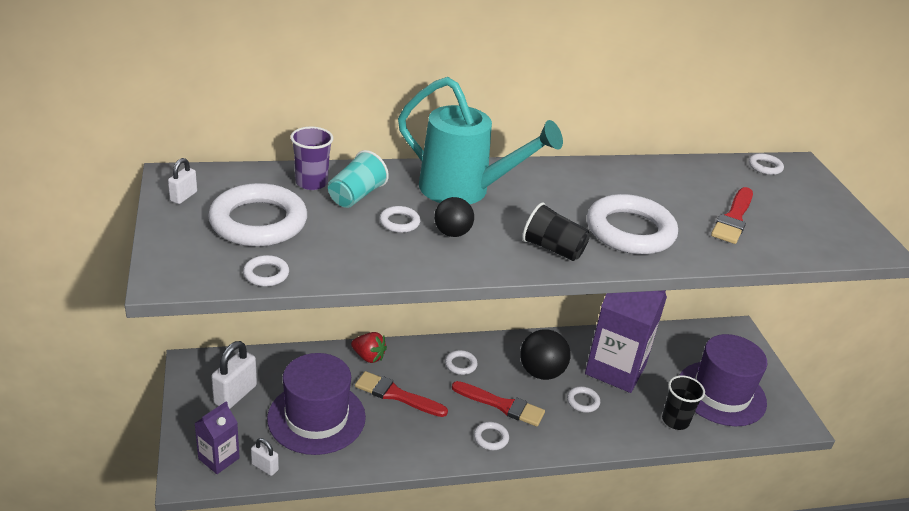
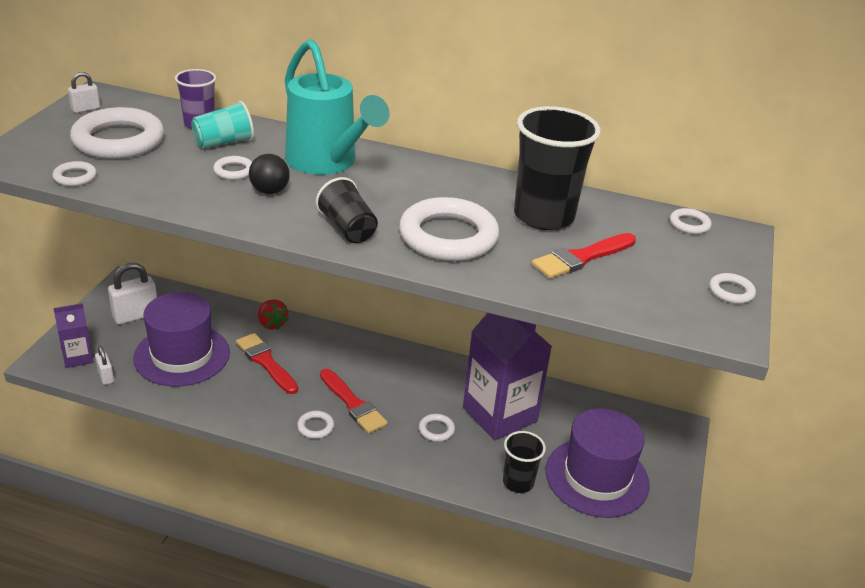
camera: 30 degrees right, 0 degrees up
white ring [445,350,478,375] -> white ring moved to [709,273,756,304]
black ball [520,329,570,380] -> none
none -> black cup [514,106,601,230]

